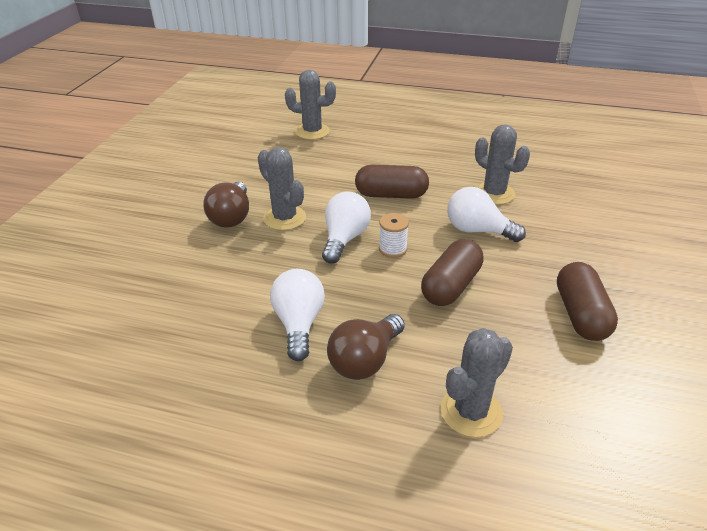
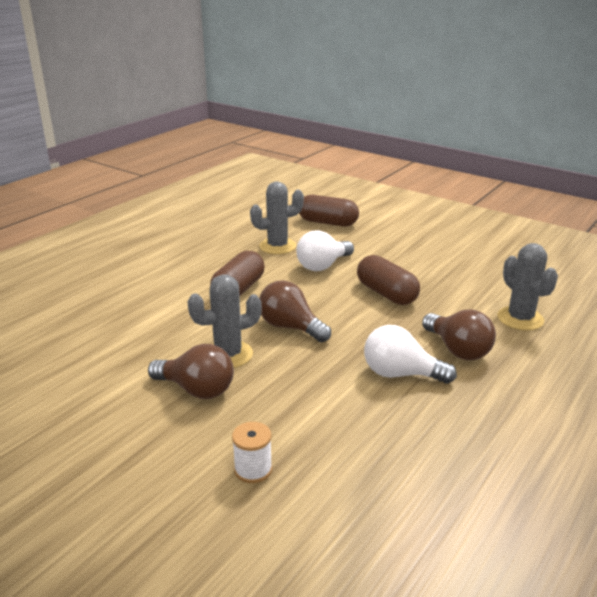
camera: 70 degrees left, 10 degrees down
grey cactus [285,70,336,140] -> none
white light bulb [322,191,371,264] -> brown light bulb [259,280,331,342]
white spool [379,213,409,258] -> white spool moved to [232,422,272,483]
brown capsule [557,262,618,341] -> brown capsule moved to [299,195,359,227]

